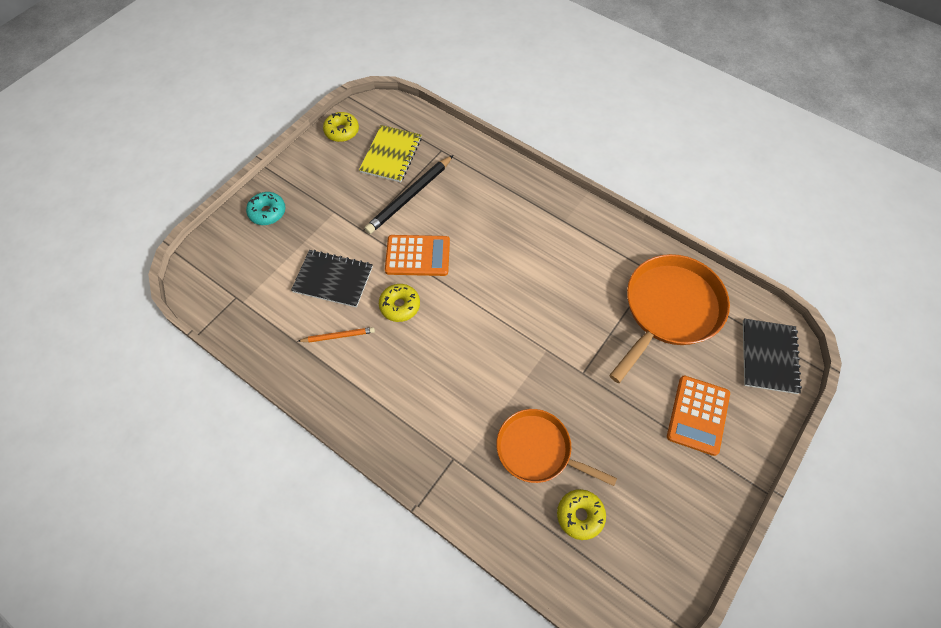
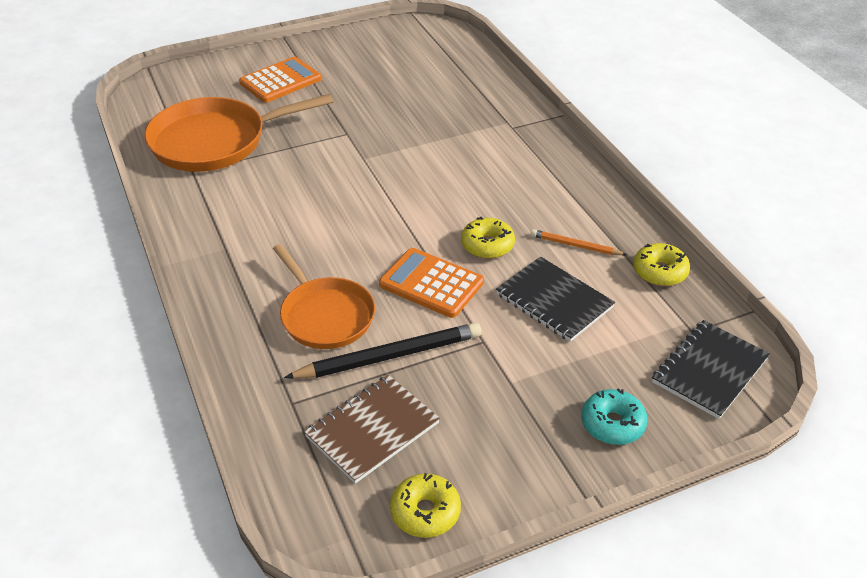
camera: 150 degrees left, 20 degrees down
yellow notebook [359,125,422,183] -> brown notebook [304,375,440,484]
orange pan [497,409,617,486] -> orange pan moved to [273,244,375,349]
yellow donut [557,489,606,540] -> yellow donut moved to [633,243,690,286]
black notebook [743,319,802,394] -> black notebook moved to [652,320,770,419]

